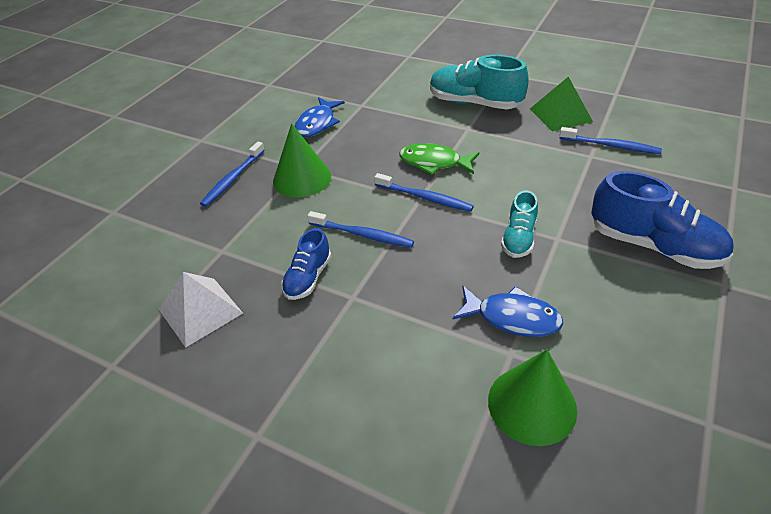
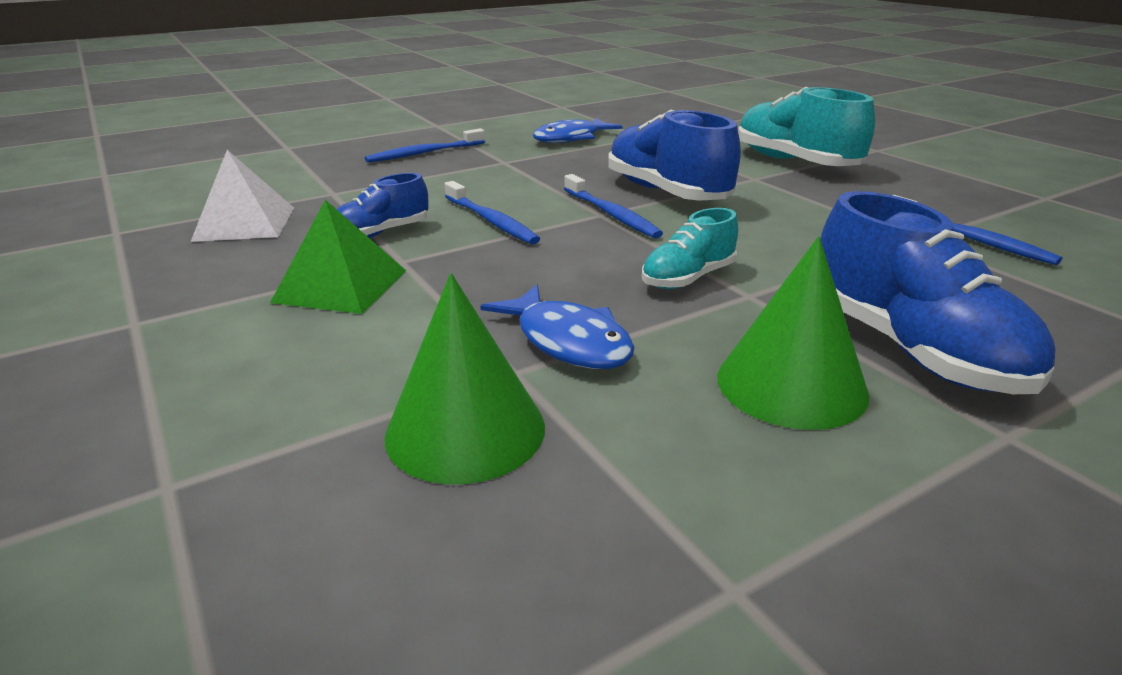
camera: 30 degrees right, 15 degrees down
green cone [273,124,331,198] -> green cone moved to [717,236,869,430]
green fish [399,143,479,175] -> blue shoe [608,110,741,201]
green pyramid [530,77,593,132] -> green pyramid moved to [270,200,406,314]

